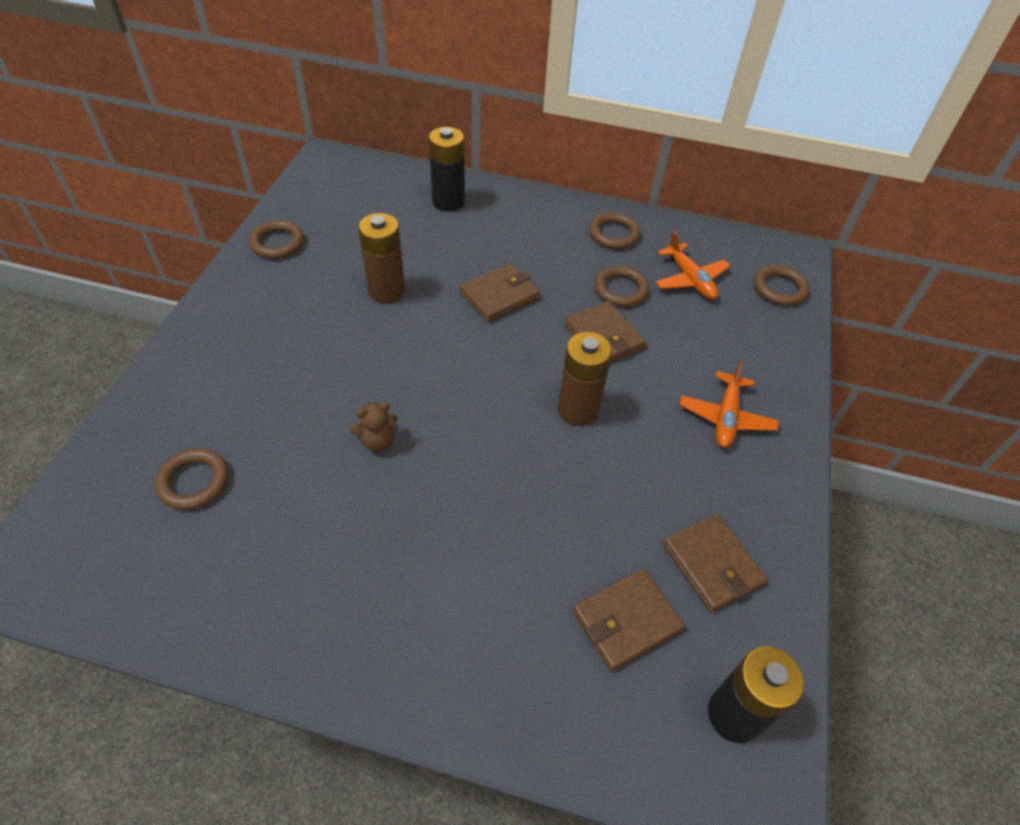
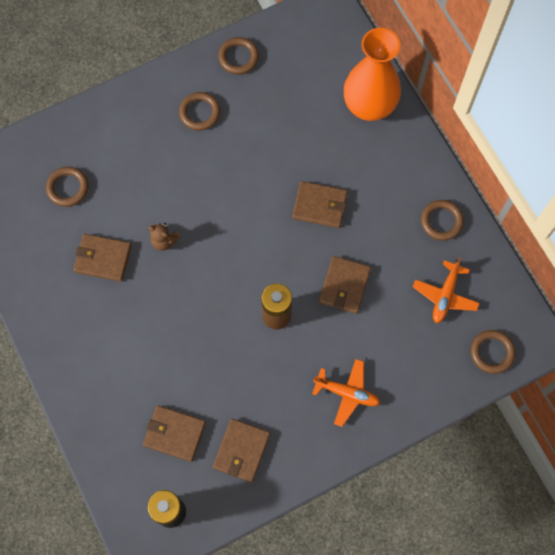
camera: 50 degrees right, 20 degrees up
brown battery [358,213,405,304] -> none
black battery [429,127,465,212] -> orange vase [344,28,401,121]
brown ring [594,265,649,307] -> brown ring moved to [179,92,220,131]
orange plane [679,360,779,448] -> orange plane turned 135 degrees counterclockwise [312,359,380,427]
none -> brown wallet [73,234,132,282]

